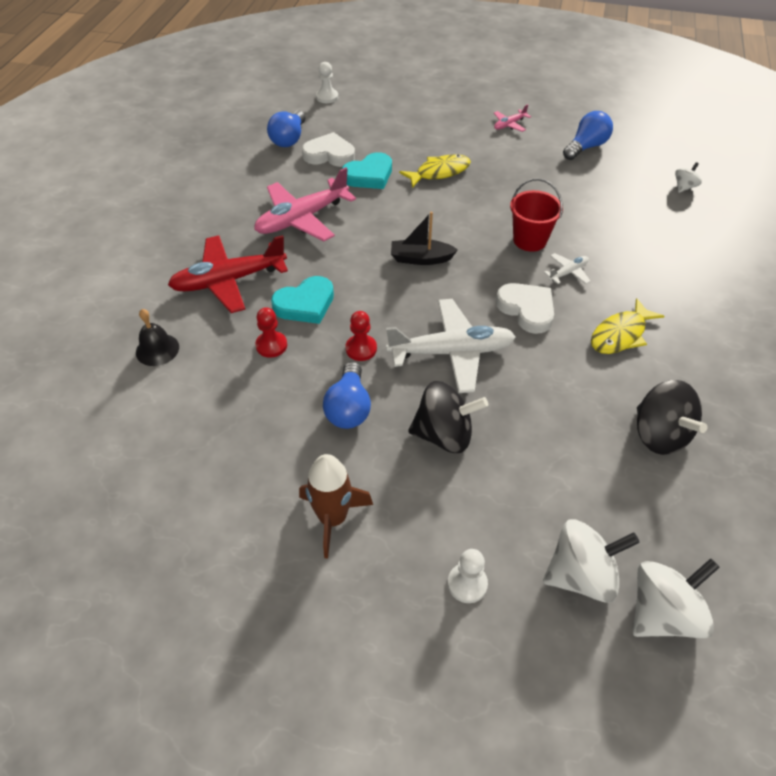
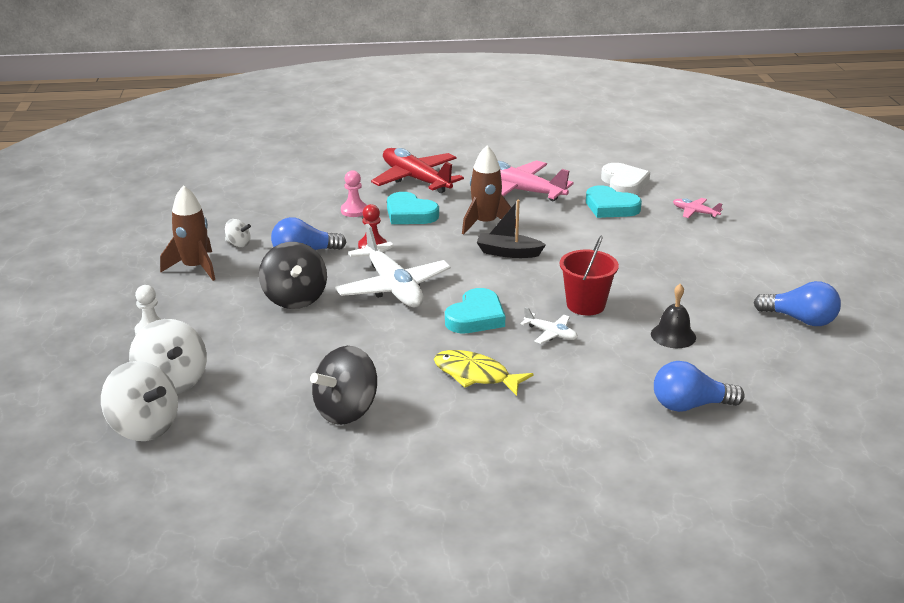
camera: 70 degrees right, 20 degrees down
black bell [136,309,179,366] -> black bell moved to [651,284,696,348]
red pawn [255,307,287,358] -> pink pawn [341,170,367,217]
blue light bulb [267,111,305,147] -> blue light bulb moved to [654,361,745,412]
white pawn [316,62,338,103] -> none
black boat [391,212,458,265] -> black boat turned 60 degrees counterclockwise [477,200,546,258]
yellow fish [399,154,471,188] -> none
pink plane [494,104,531,132] -> pink plane moved to [673,198,723,218]
white heart [496,283,554,334] -> turquoise heart [445,288,505,333]
white spinning top [675,162,702,193] -> white spinning top moved to [225,219,251,247]
none -> brown rocket [462,146,516,234]

